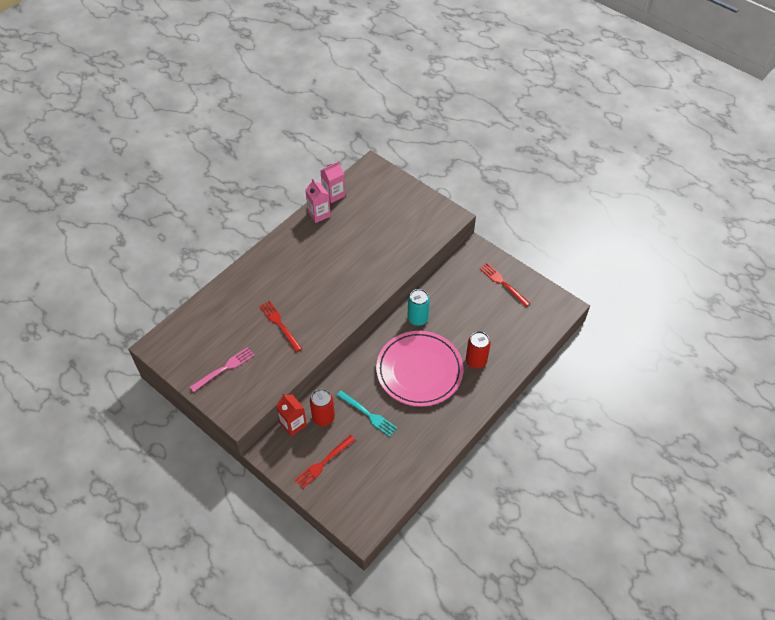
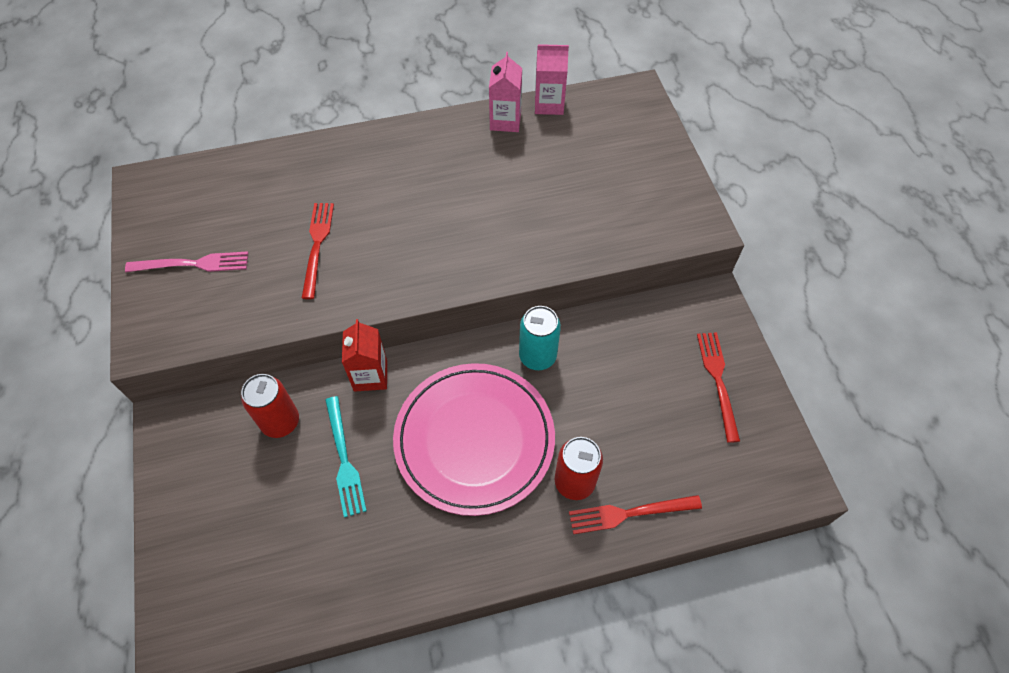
camera: 35 degrees right, 5 degrees up
red carton [276,394,307,437] -> red carton moved to [342,319,387,392]
red fork [294,435,355,489] -> red fork moved to [569,495,702,534]

